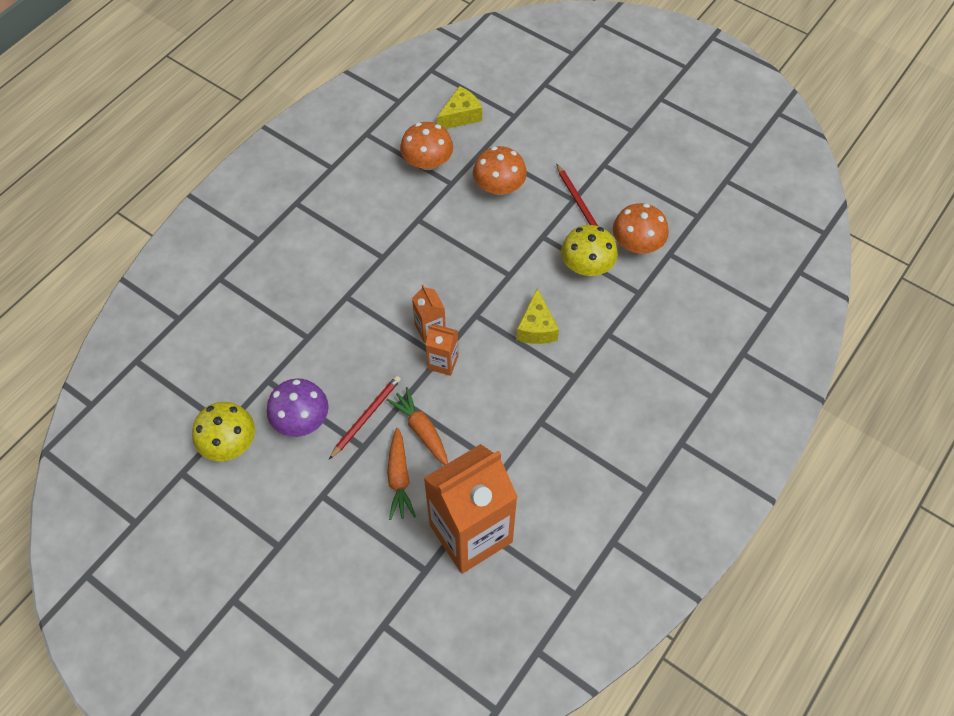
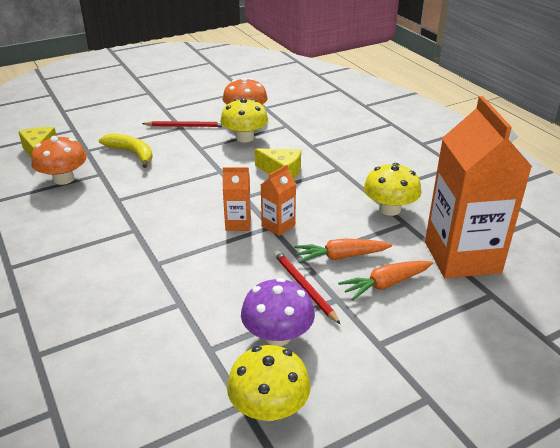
camera: 65 degrees left, 25 degrees down
orange carrot [387,428,416,520] -> orange carrot turned 135 degrees clockwise [338,261,433,301]
orange mushroom [473,146,527,195] -> yellow banana [99,133,153,168]
none -> yellow mushroom [364,163,422,216]

